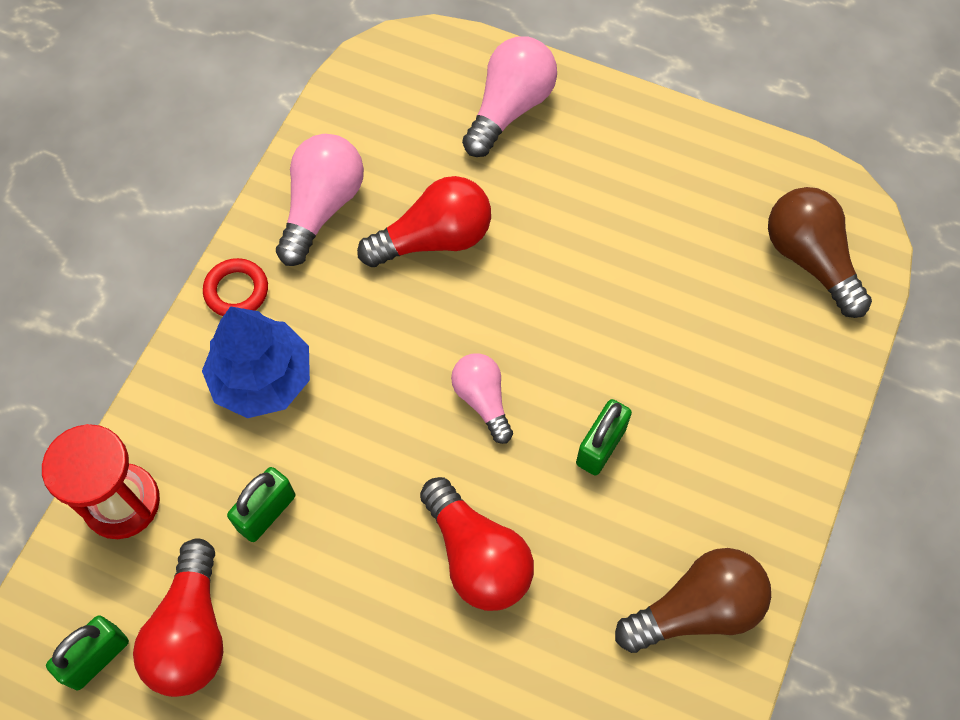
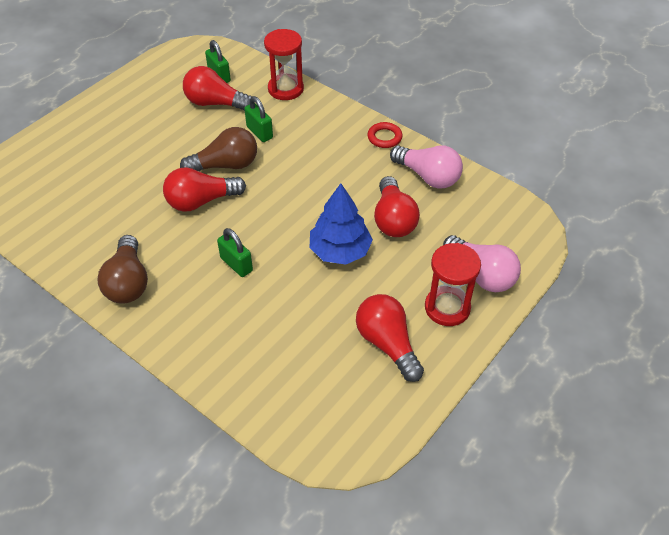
camera: 105 degrees right, 15 degrees down
blue tree [202,306,310,418] -> blue tree moved to [309,183,373,265]
pink light bulb [451,353,513,444] -> none
brown light bulb [768,187,872,318] -> brown light bulb moved to [180,127,257,171]
none -> red light bulb [356,294,424,382]
none -> red hourglass [425,243,481,326]

